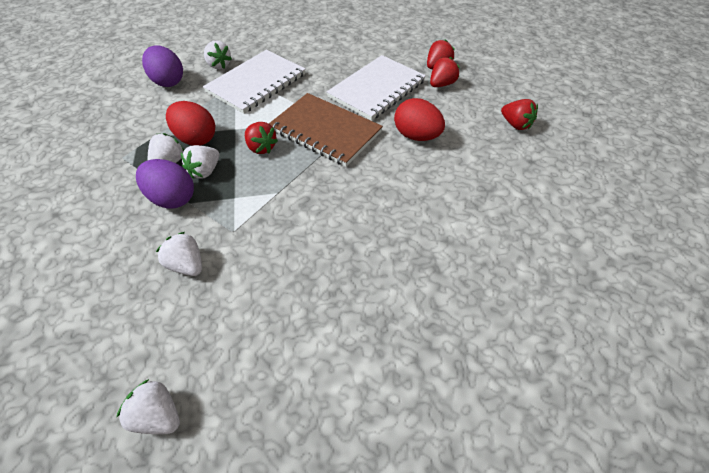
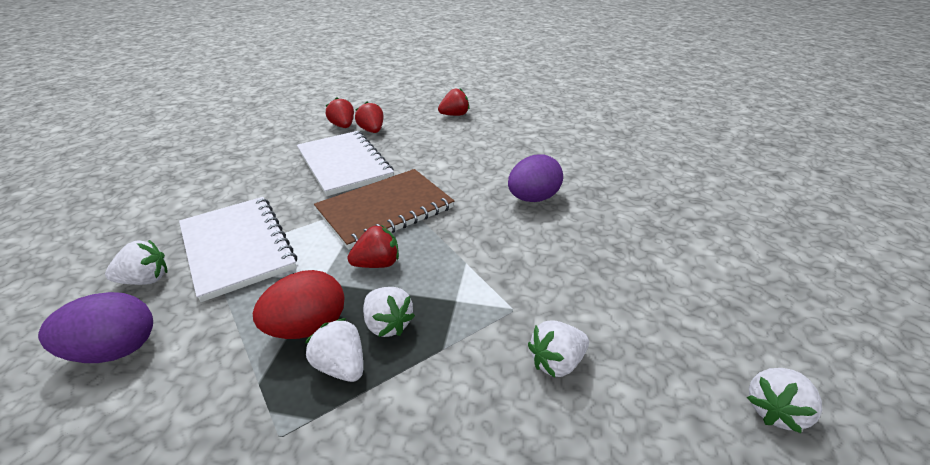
camera: 70 degrees left, 15 degrees down
purple egg [136,159,194,208] -> purple egg moved to [508,154,563,202]
red egg [394,98,445,141] -> none

